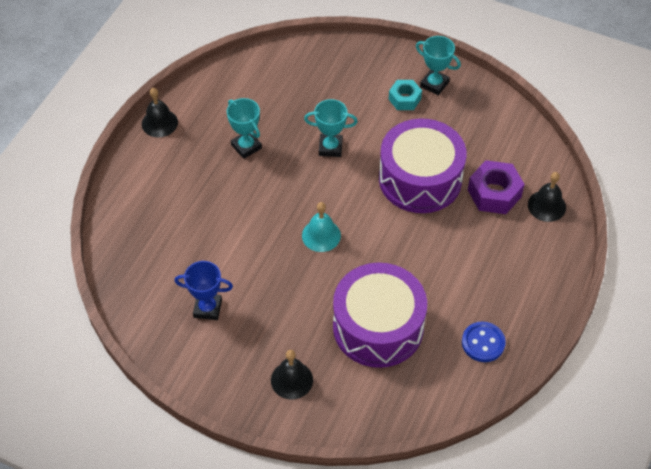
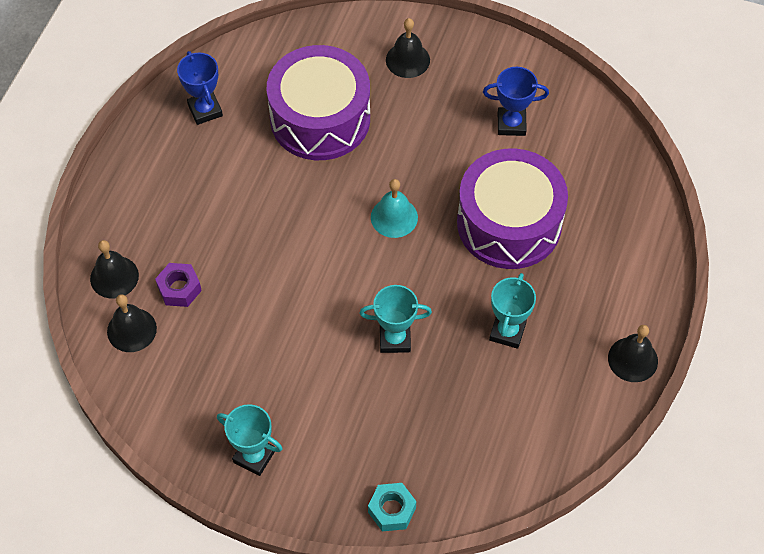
camera: 175 degrees right, 5 degrees up
turquoise trophy [227,98,262,159] -> turquoise trophy turned 60 degrees clockwise [489,273,536,349]
purple drum [379,118,467,213] -> purple drum moved to [457,148,568,269]
turquoise nut [389,80,422,110] -> turquoise nut moved to [368,483,416,531]
blue button [462,322,506,362] -> blue trophy [177,51,223,125]
purple nut [468,160,525,214] -> purple nut [155,263,202,307], size x0.64
none -> black bell [107,294,157,352]

